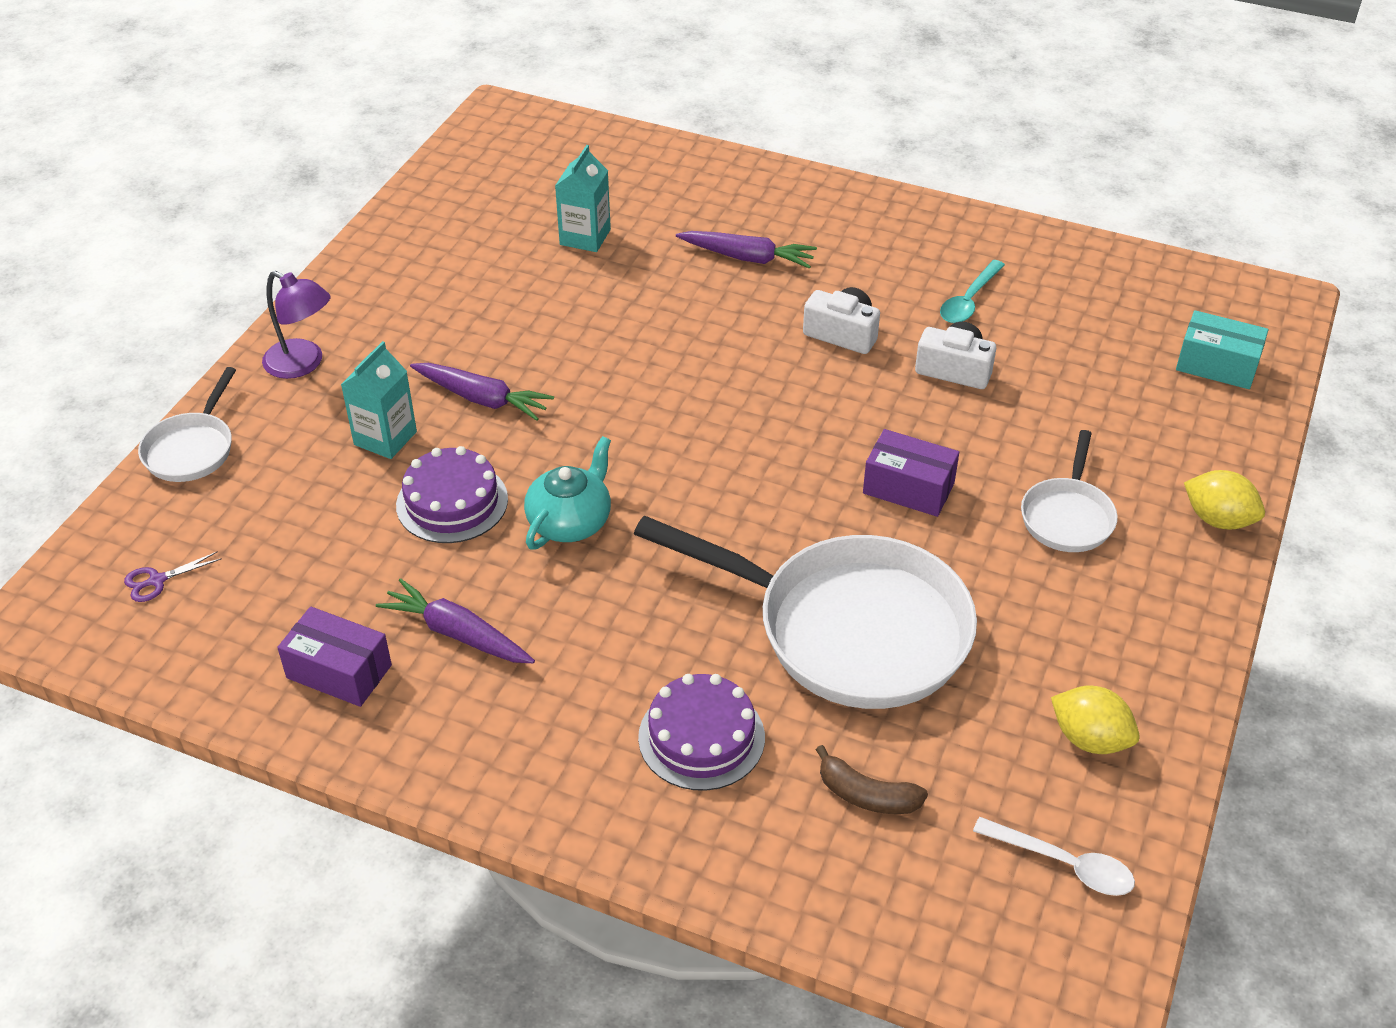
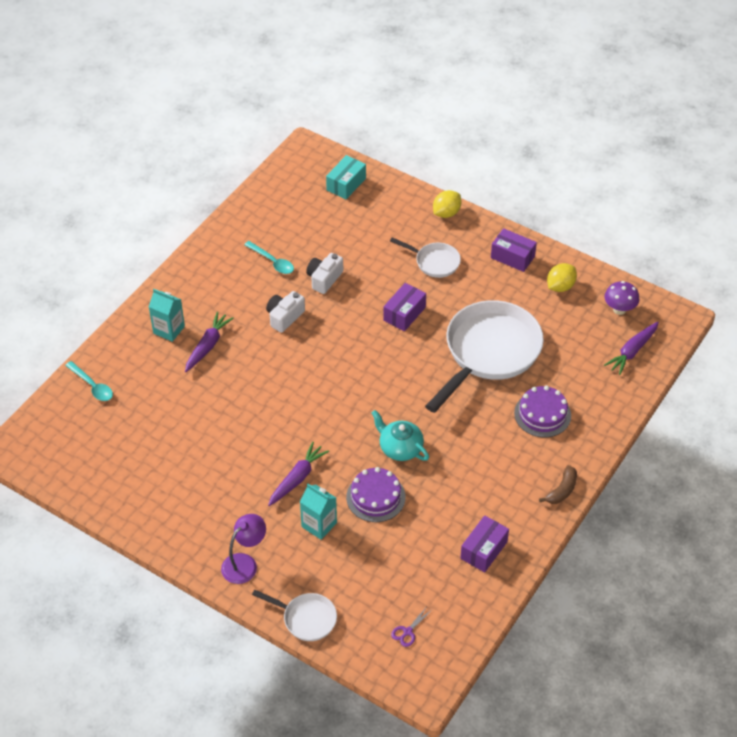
camera: 80 degrees left, 5 degrees up
purple scissors [124,551,222,602] -> purple scissors turned 60 degrees clockwise [391,608,433,647]
purple carrot [376,578,535,663] -> purple carrot moved to [604,322,659,375]
turquoise carton [555,145,611,252] -> turquoise carton moved to [149,289,185,342]
brown banana [816,745,928,814] -> brown banana moved to [539,465,577,504]
white spoon [973,817,1135,896] -> purple mushroom [604,281,639,315]
none -> turquoise spoon [65,361,113,401]
none -> purple box [491,228,537,272]

